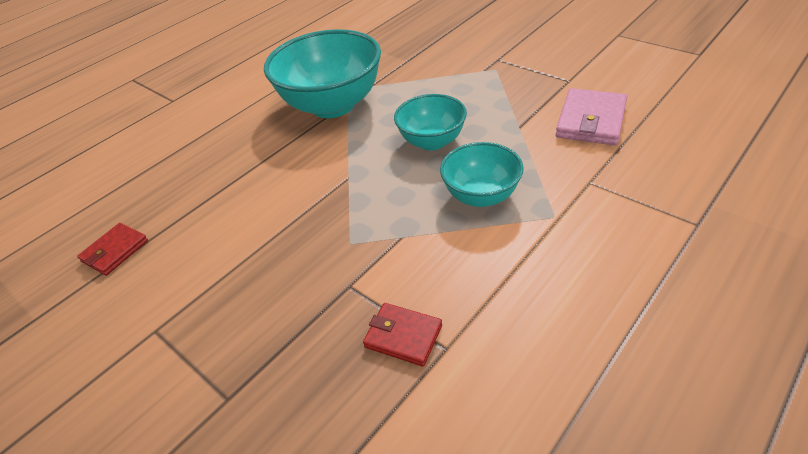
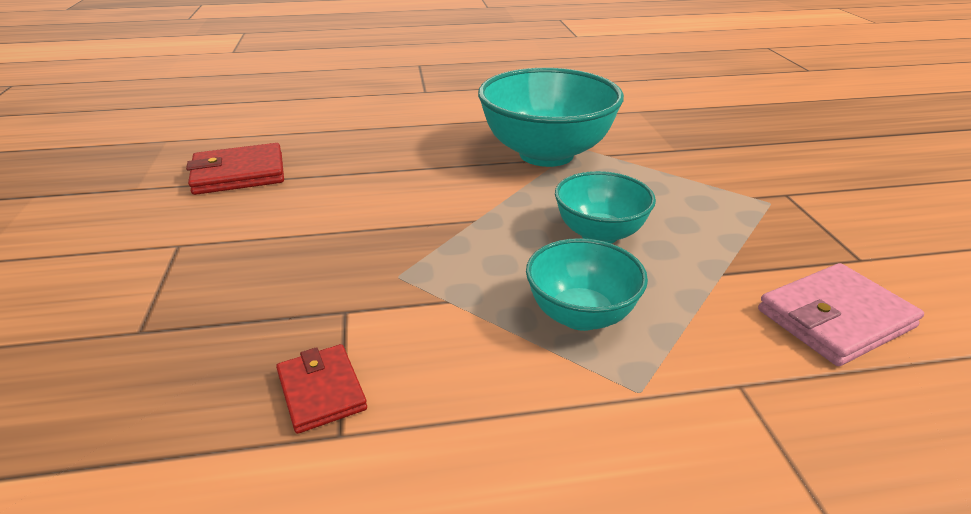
camera: 35 degrees right, 10 degrees down
red wallet [77,223,148,276] -> red wallet [186,143,284,195], size x1.57

